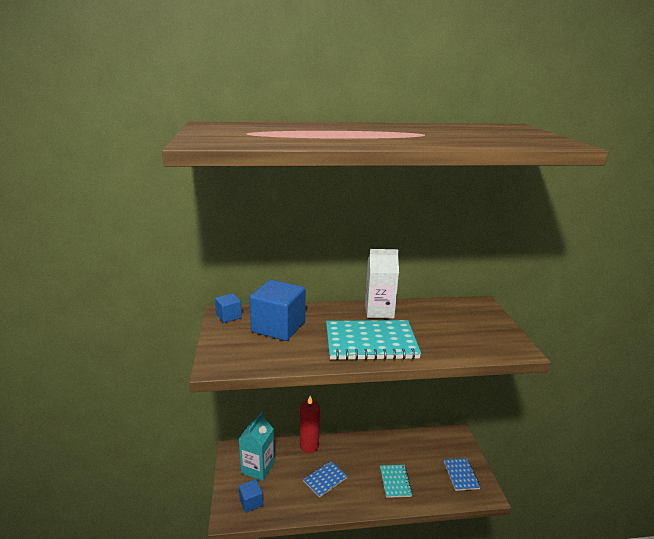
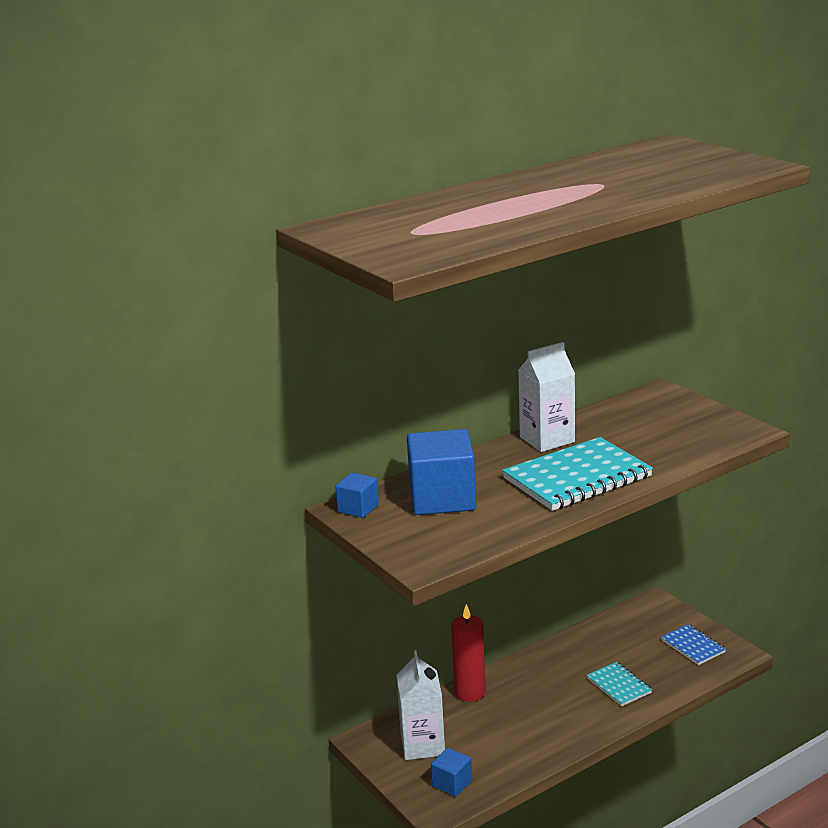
camera: 25 degrees left, 0 degrees up
turquoise carton [239,412,274,481] -> white carton [396,650,445,760]
blue notebook [303,461,348,498] -> none

